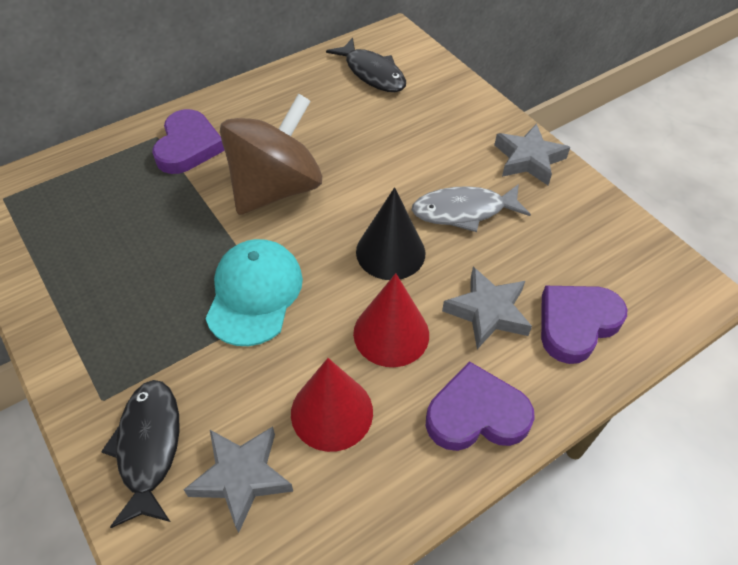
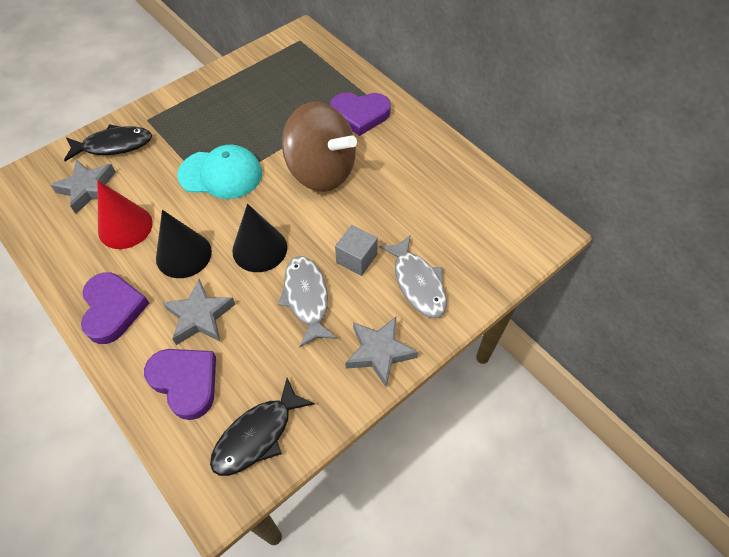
camera: 85 degrees right, 5 degrees up
black fish [326,38,406,92] -> black fish moved to [210,378,315,476]
red cone [353,273,429,367] -> black cone [156,210,212,278]
none -> grey cube [335,225,378,276]
none -> grey fish [379,234,447,318]

